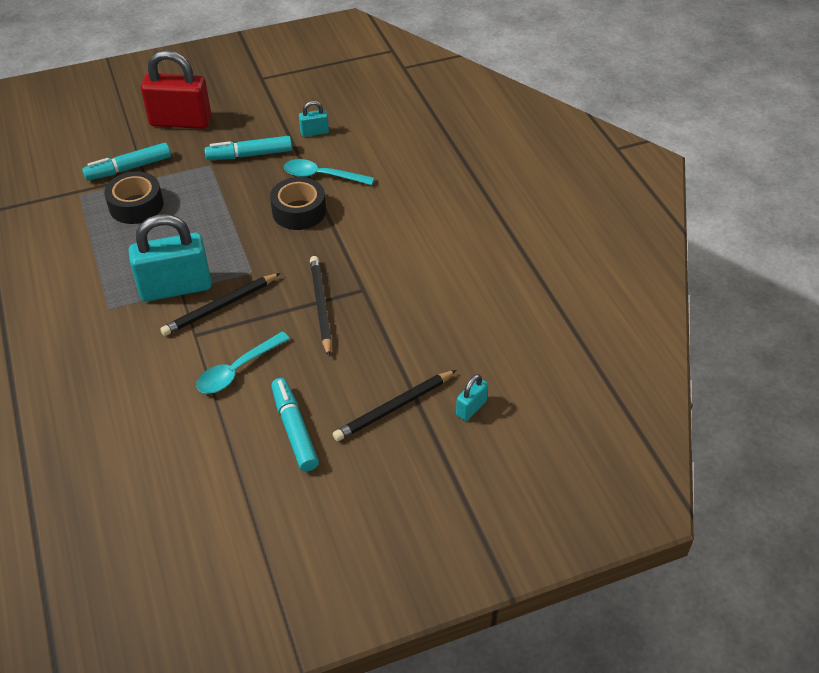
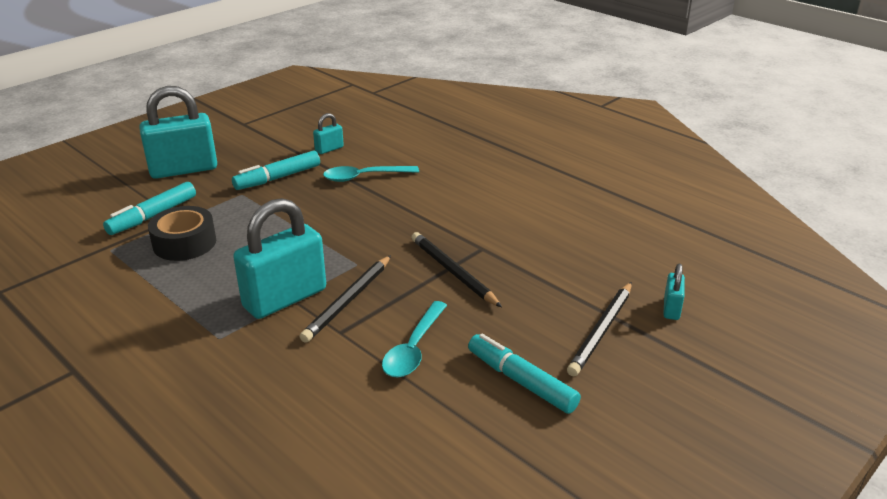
camera: 25 degrees left, 15 degrees down
red padlock [141,50,211,129] -> turquoise padlock [139,86,217,179]
black tape [270,177,326,230] -> none

